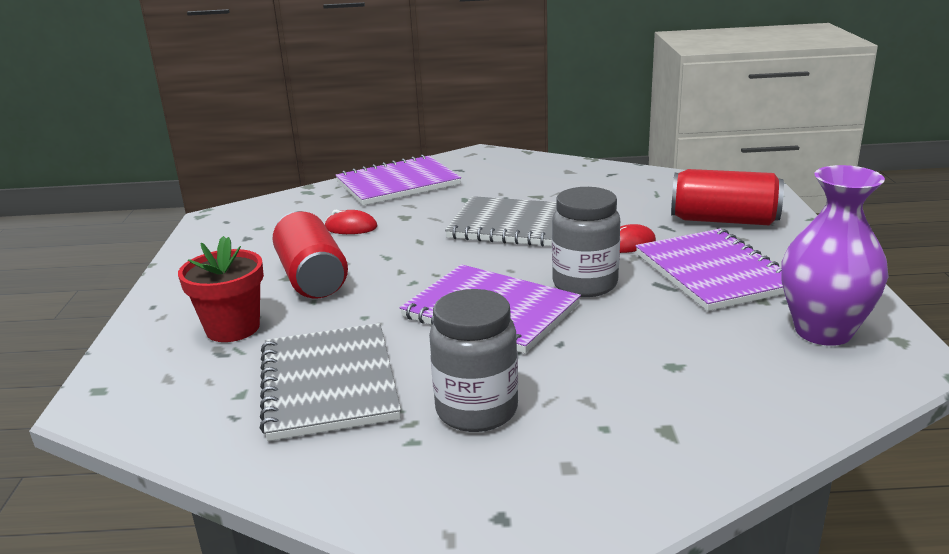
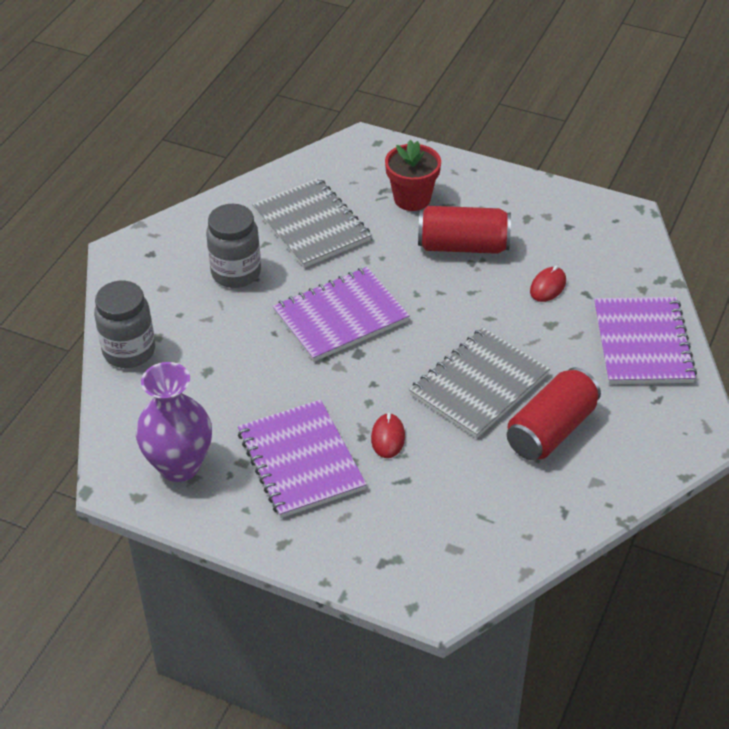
camera: 115 degrees right, 20 degrees up
grey notebook [260,323,401,441] -> grey notebook turned 45 degrees clockwise [252,178,372,268]
grey jar [552,187,620,297] -> grey jar moved to [94,281,155,368]
purple notebook [635,229,785,311] -> purple notebook turned 60 degrees clockwise [238,400,367,518]
red can [671,169,784,225] -> red can moved to [507,367,601,460]

